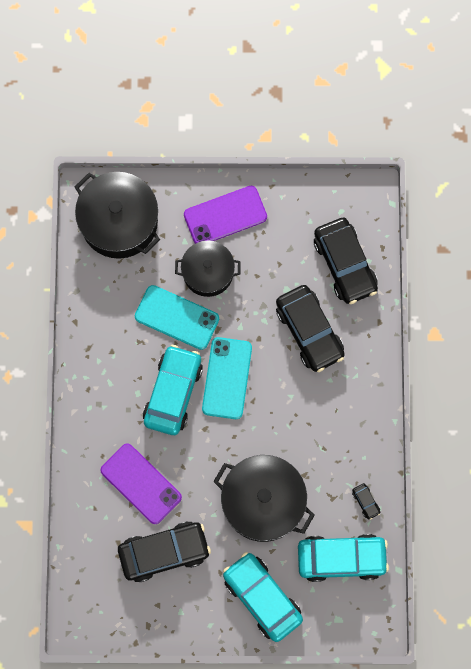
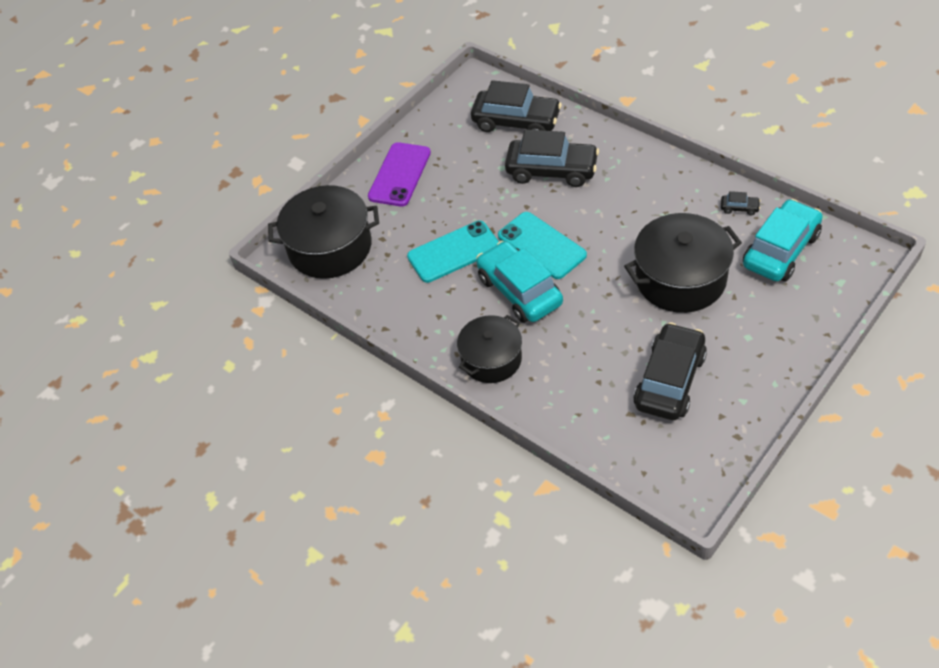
camera: 45 degrees left, 25 degrees down
purple phone [100,444,182,524] -> none
black pot [175,241,241,297] -> black pot moved to [457,315,522,383]
turquoise car [223,552,303,642] -> none

